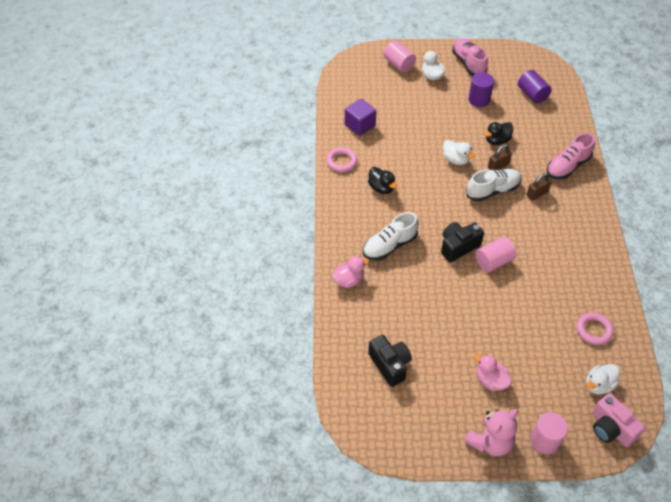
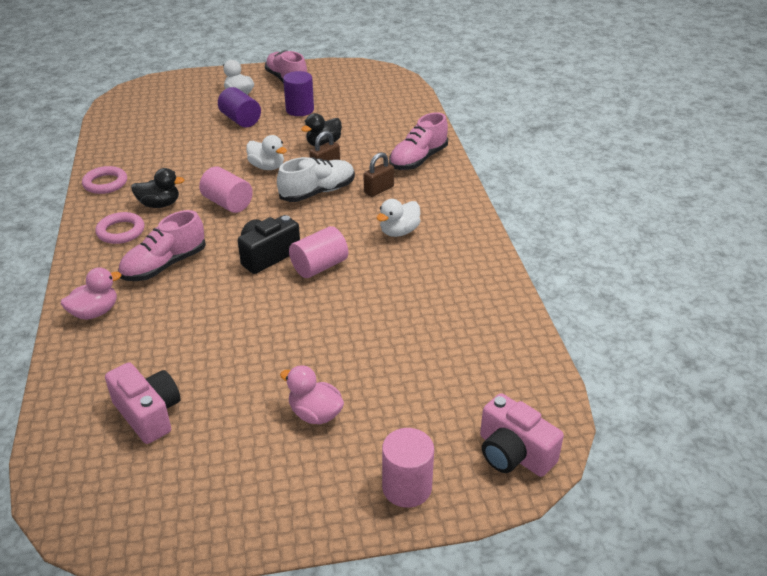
camera: 10 degrees left, 15 degrees down
purple cube [345,98,376,136] -> none
white shoe [363,212,419,261] -> pink shoe [118,210,206,281]
black duck [368,167,397,194] -> black duck turned 45 degrees counterclockwise [131,168,185,208]
black camera [368,335,412,387] -> pink camera [105,363,181,444]
pink cylinder [384,41,416,73] -> pink cylinder moved to [199,167,253,213]
pink teddy bear [464,409,518,456] -> none
purple cylinder [518,70,552,104] -> purple cylinder moved to [218,87,261,127]
pink ring [577,313,613,345] -> pink ring moved to [95,212,144,244]
white duck [586,364,620,395] -> white duck moved to [376,199,421,237]

